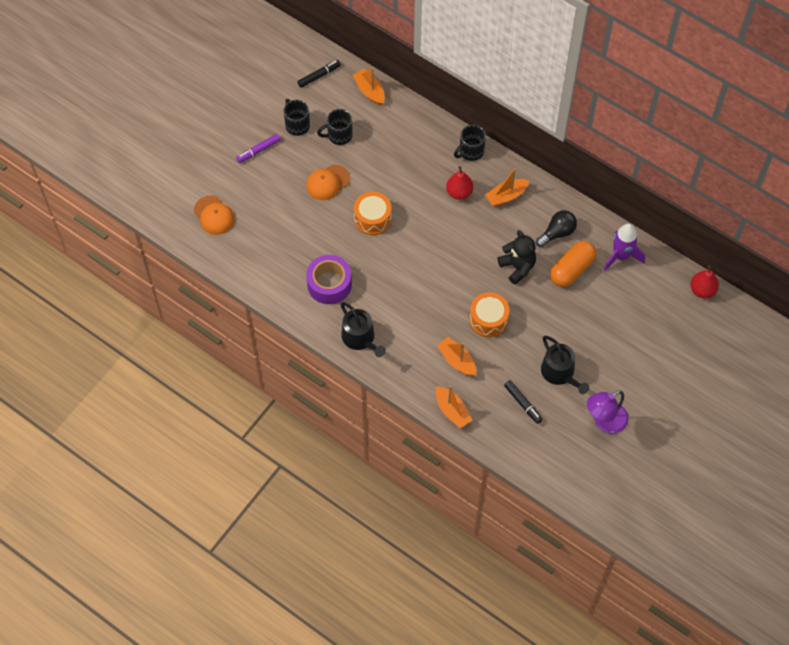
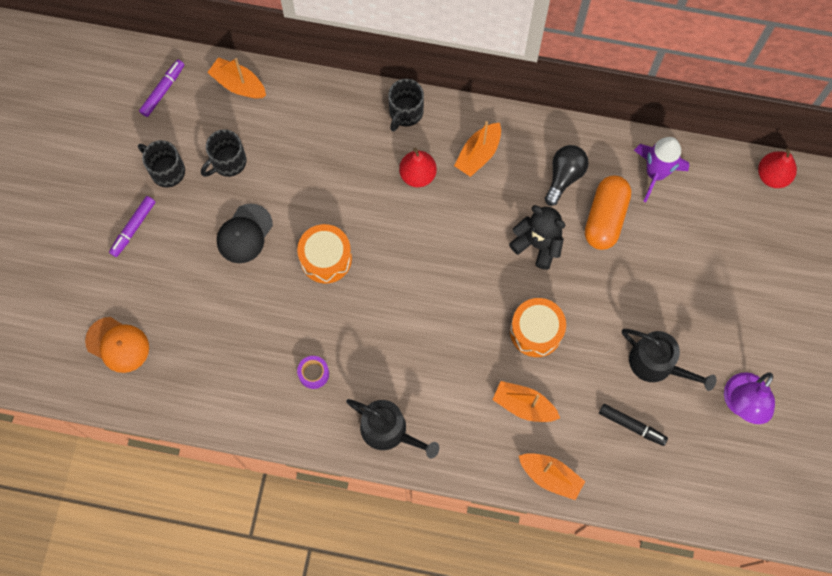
camera: 25 degrees left, 10 degrees up
black marker [297,60,341,88] -> purple marker [139,60,184,117]
orange cap [306,165,350,200] -> black cap [217,203,273,263]
purple tape [306,255,352,304] -> purple tape [297,356,329,389], size x0.49

